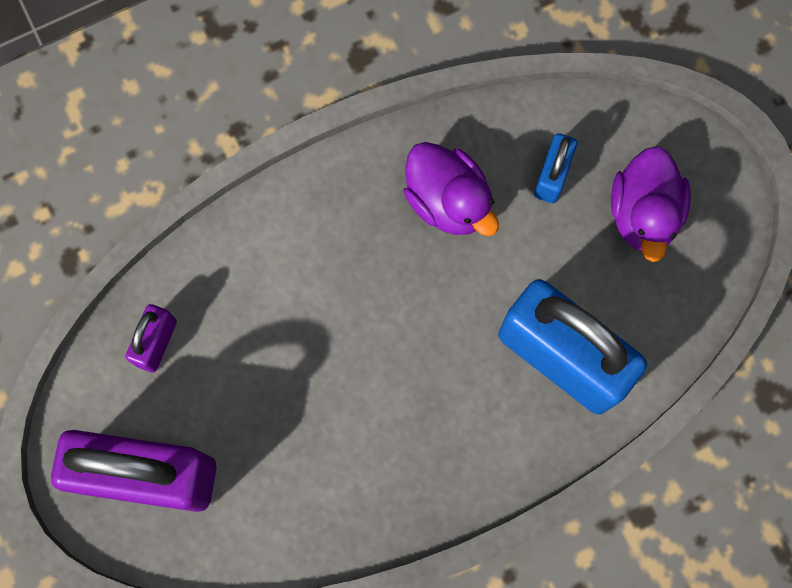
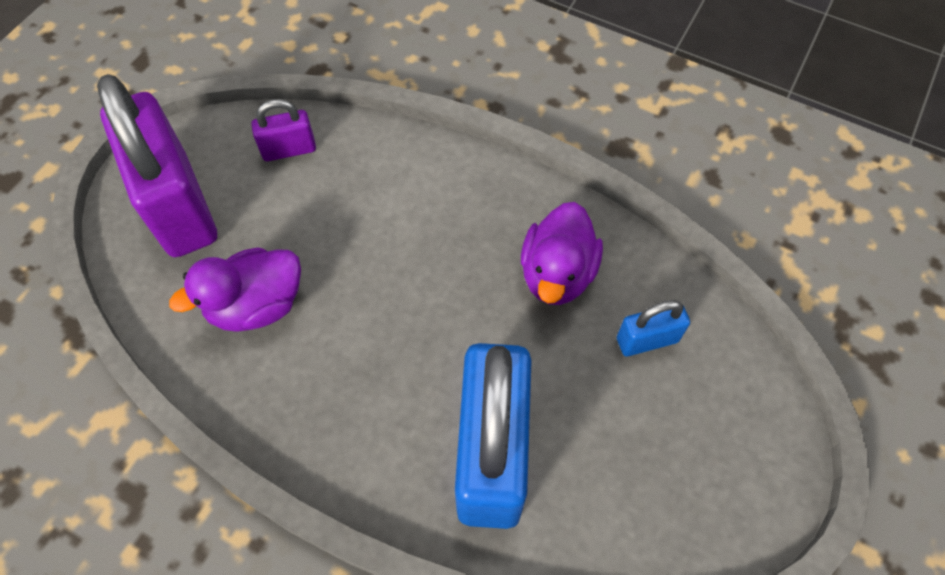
camera: 55 degrees right, 15 degrees down
purple duck [611,146,691,262] -> purple duck moved to [169,247,301,332]

